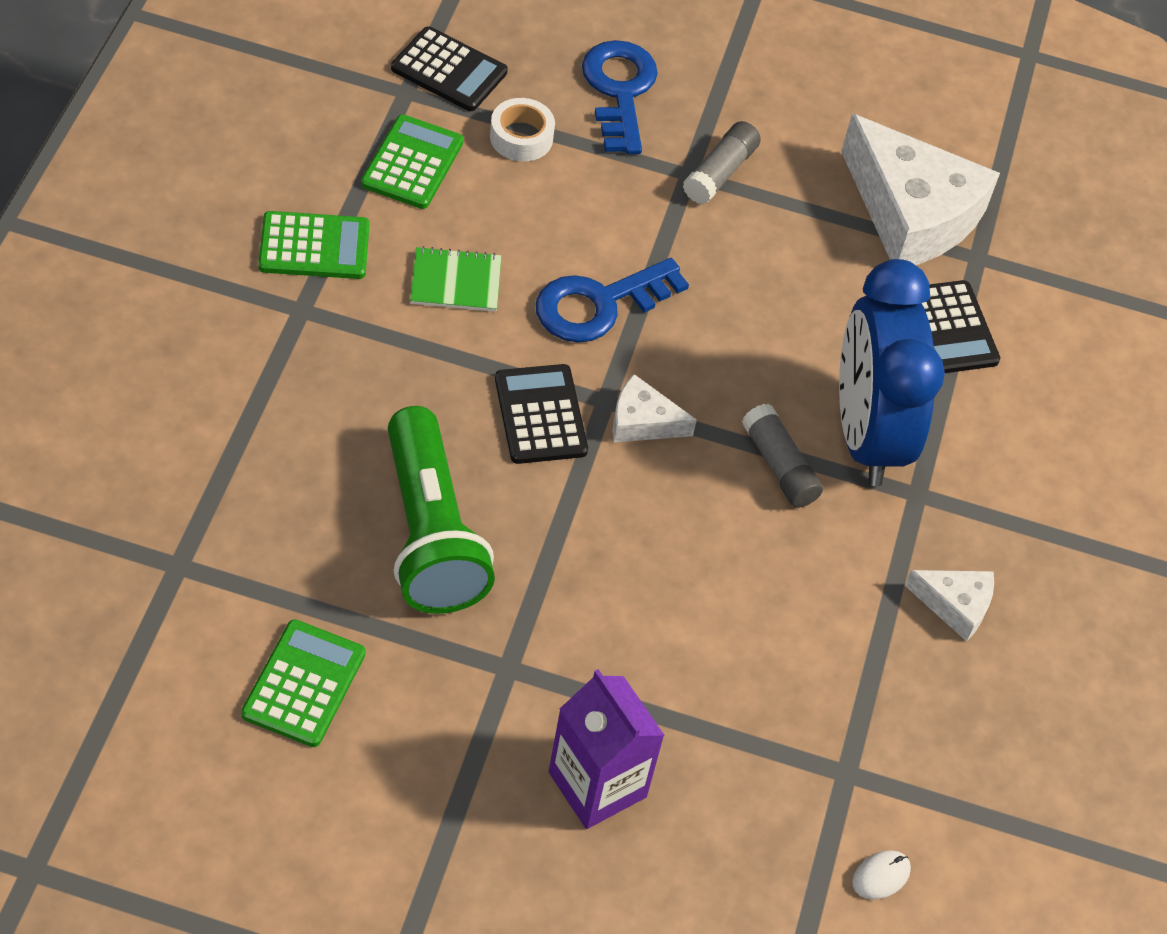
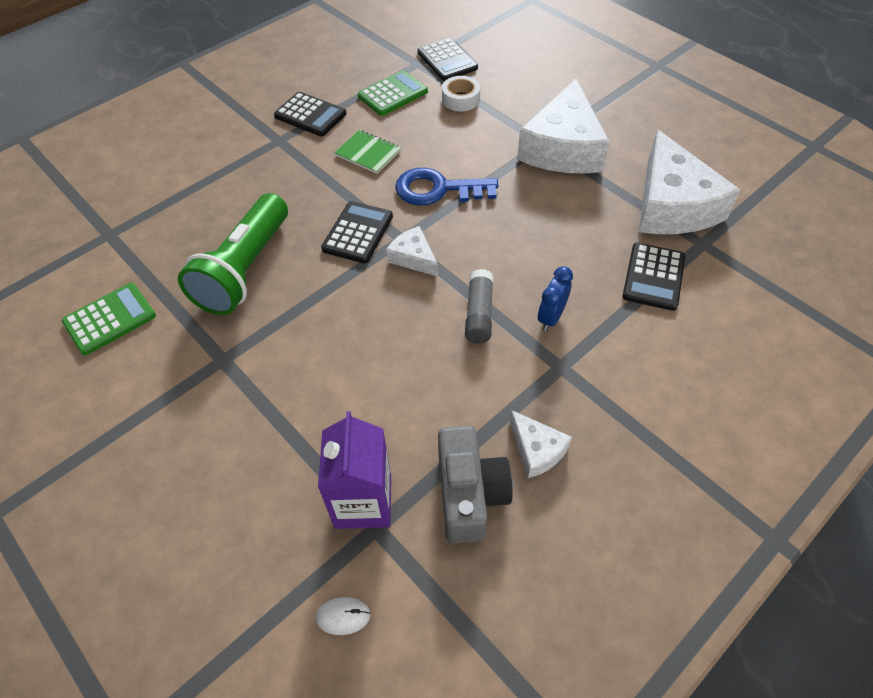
camera: 40 degrees right, 0 degrees up
green calculator [258,211,369,279] -> black calculator [274,92,346,136]
purple carton [548,669,665,829] -> purple carton moved to [318,411,391,529]
blue key [582,40,658,154] -> none
grey glue stick [683,121,761,204] -> white cheese [517,79,610,173]
blue clock [839,259,945,486] -> blue clock [538,266,573,331], size x0.41
none -> grey camera [438,426,513,544]

